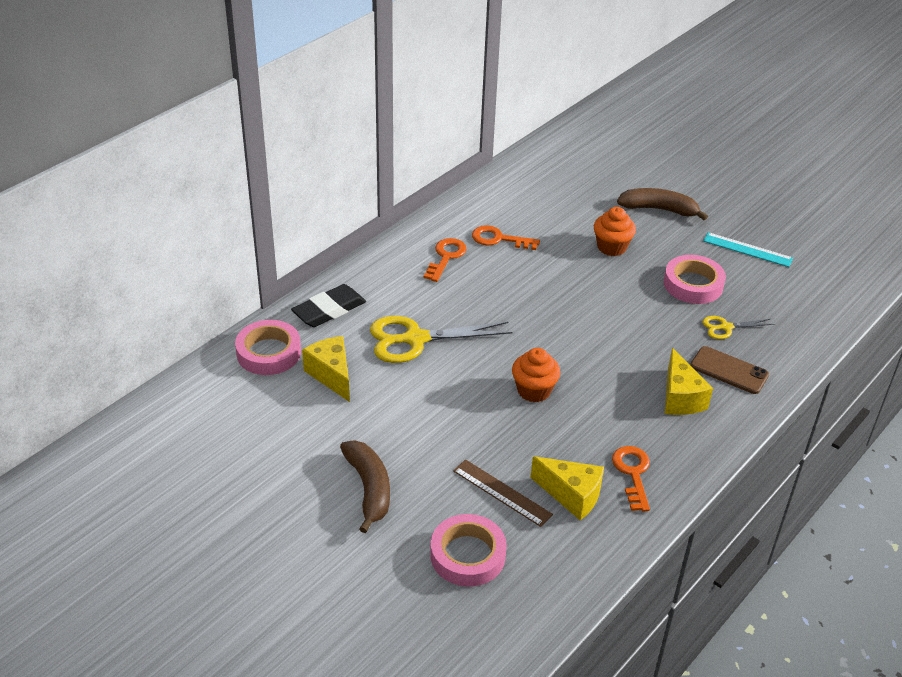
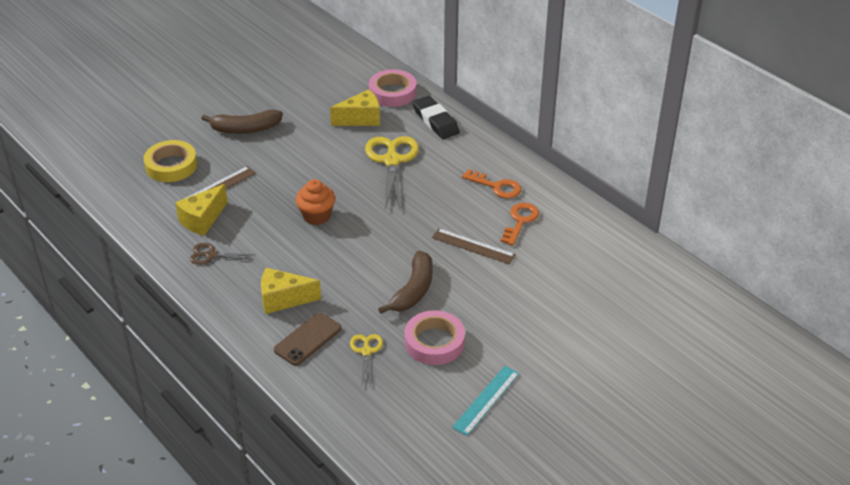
camera: 100 degrees right, 0 degrees up
pink tape [430,514,507,587] -> yellow tape [144,140,197,182]
orange cupcake [594,207,636,256] -> none
orange key [612,446,650,511] -> brown scissors [189,243,256,265]
brown banana [617,188,708,220] -> brown banana moved to [378,251,433,314]
none -> brown ruler [432,228,516,264]

